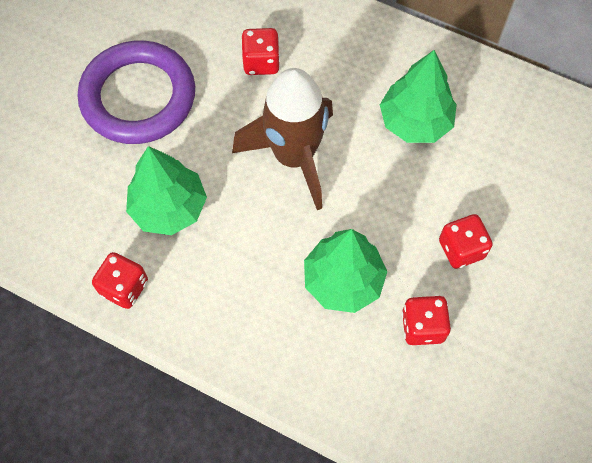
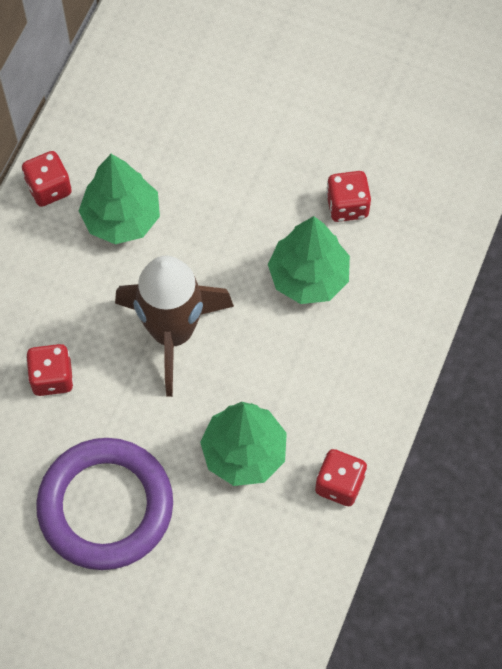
camera: 95 degrees left, 0 degrees up
red dice [439,214,493,269] -> red dice moved to [22,151,72,207]

